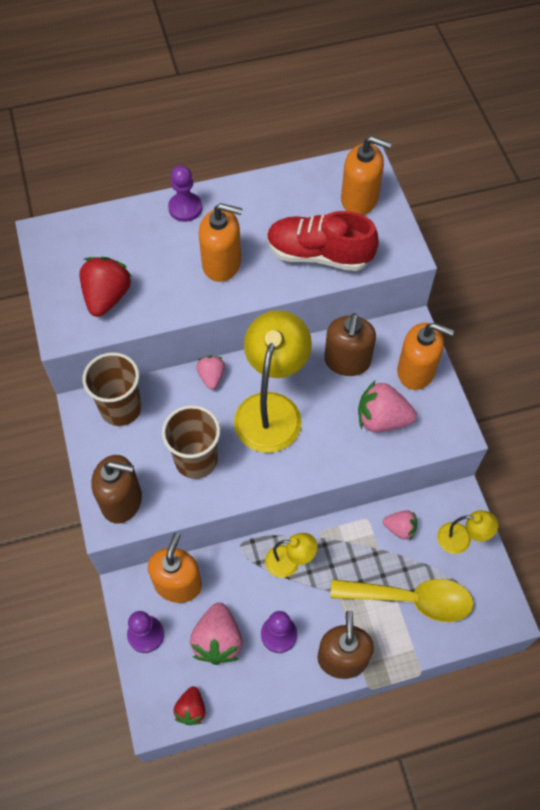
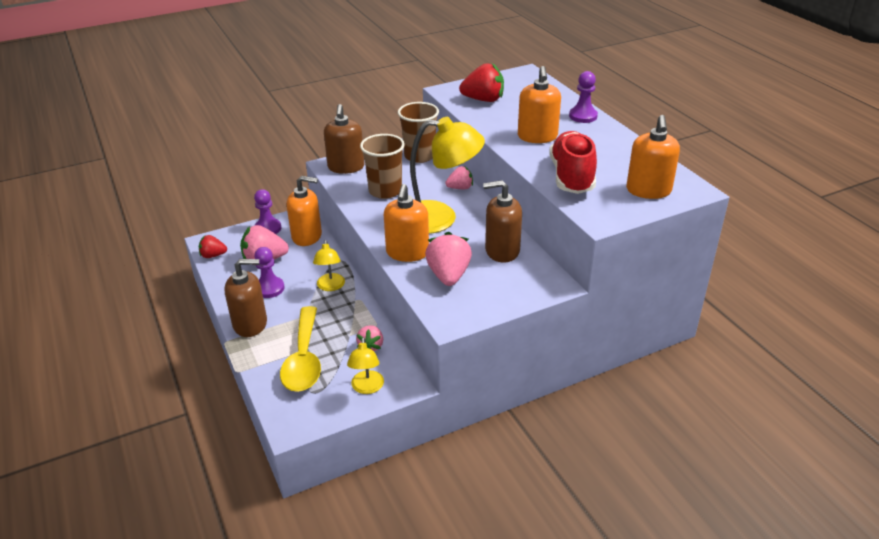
camera: 80 degrees right, 25 degrees down
orange soap dispenser [397,323,454,390] -> orange soap dispenser moved to [384,184,429,262]

